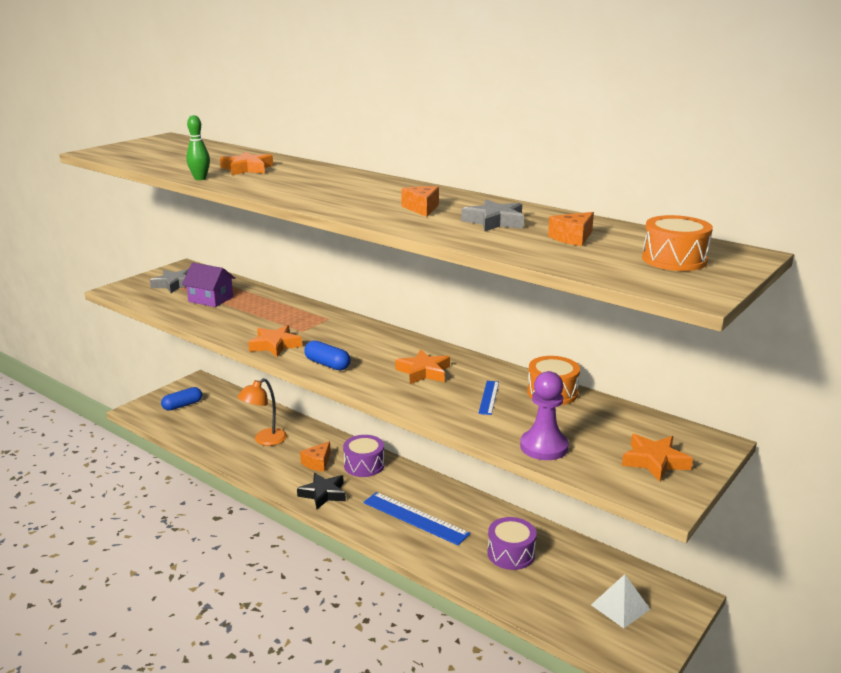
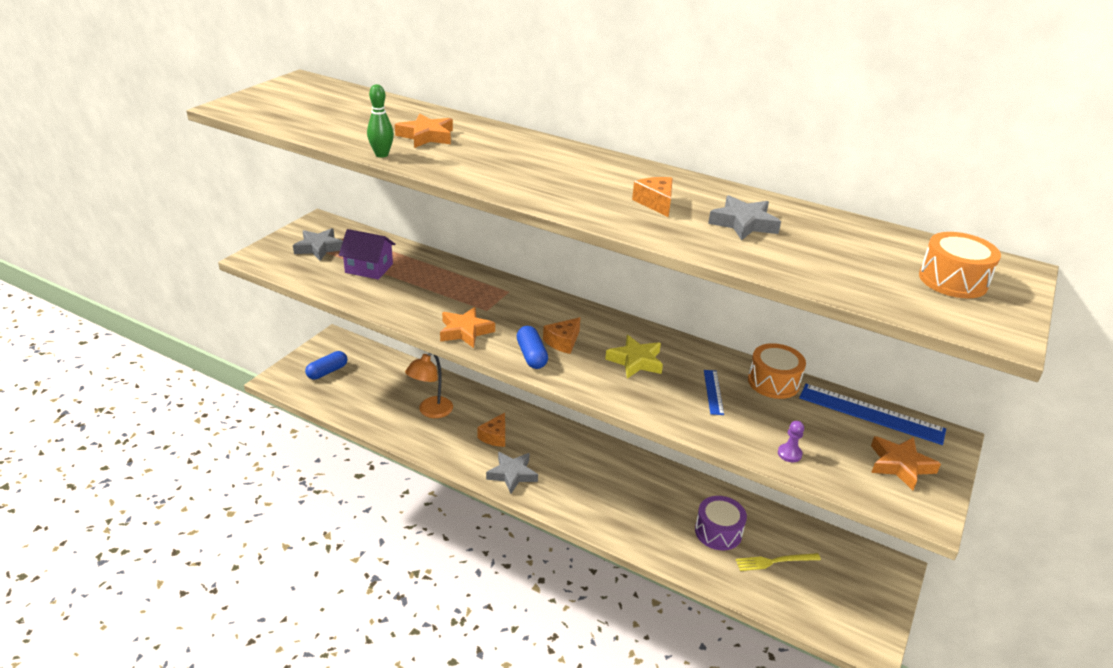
camera: 10 degrees left, 10 degrees up
black star [297,473,346,509] -> grey star [486,452,538,494]
blue capsule [304,340,350,370] -> blue capsule turned 45 degrees clockwise [517,326,548,369]
purple drum [343,435,385,477] -> none
blue ruler [363,492,471,546] -> blue ruler moved to [799,384,946,445]
orange star [395,349,450,384] -> yellow star [605,335,663,378]
purple pawn [520,371,569,460] -> purple pawn [778,421,804,462], size x0.49
orange cheese [548,212,594,246] -> orange cheese moved to [543,317,581,354]
white pyramid [591,574,650,628] -> none
none -> yellow fork [736,553,821,571]

